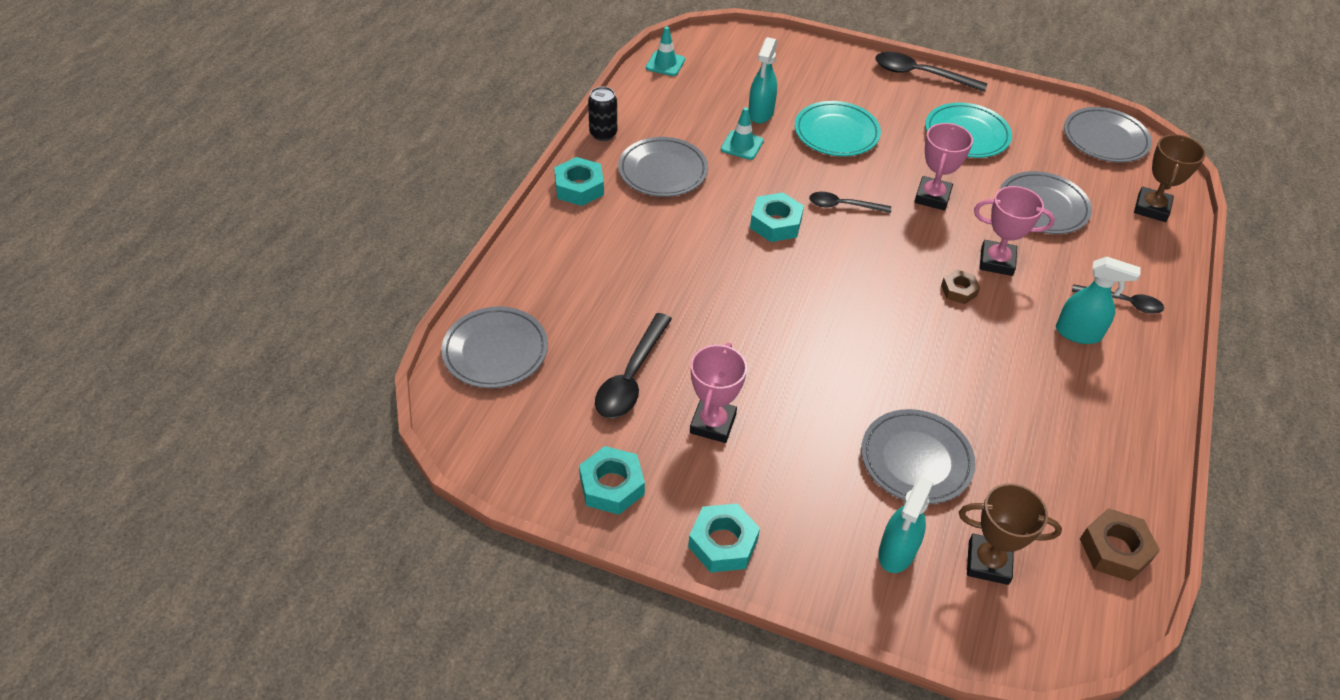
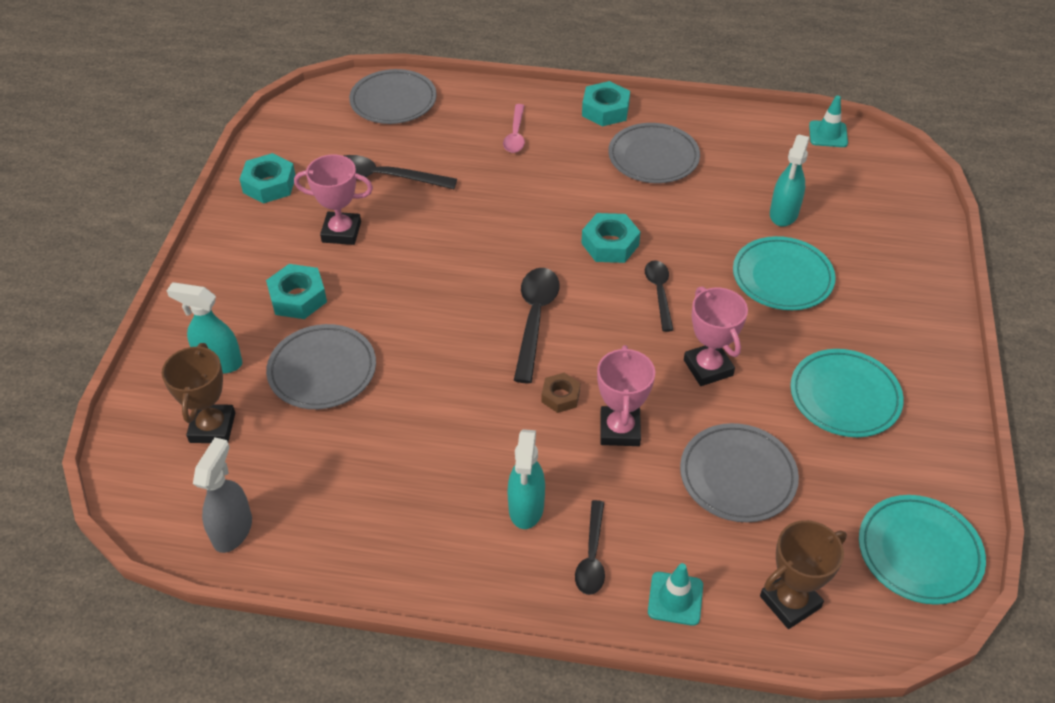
camera: 80 degrees right, 0 degrees up
black can [588,87,617,141] -> none
turquoise nut [688,503,760,573] -> turquoise nut moved to [266,264,327,319]
turquoise traffic cone [721,107,764,160] -> turquoise traffic cone moved to [648,563,703,626]
turquoise spray bottle [749,37,777,124] -> turquoise spray bottle turned 75 degrees counterclockwise [770,135,809,227]
black spoon [875,52,987,92] -> black spoon moved to [514,268,560,383]
pink trophy [914,123,973,211] -> pink trophy turned 60 degrees clockwise [684,286,748,386]
grey plate [1064,107,1152,162] -> turquoise plate [859,495,986,605]
brown nut [1080,508,1160,582] -> grey spray bottle [193,438,252,553]
brown trophy [1134,134,1206,222] -> brown trophy turned 45 degrees counterclockwise [760,520,847,629]
none -> pink spoon [503,104,525,153]

